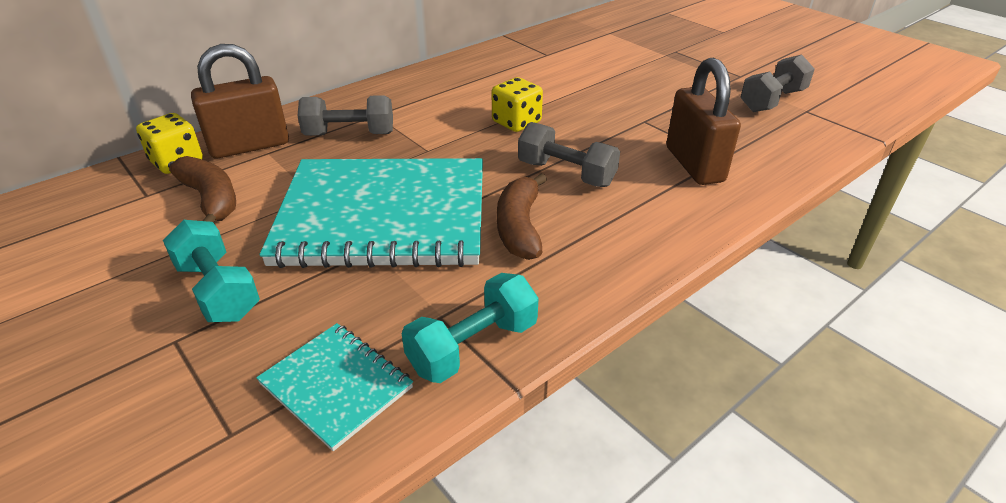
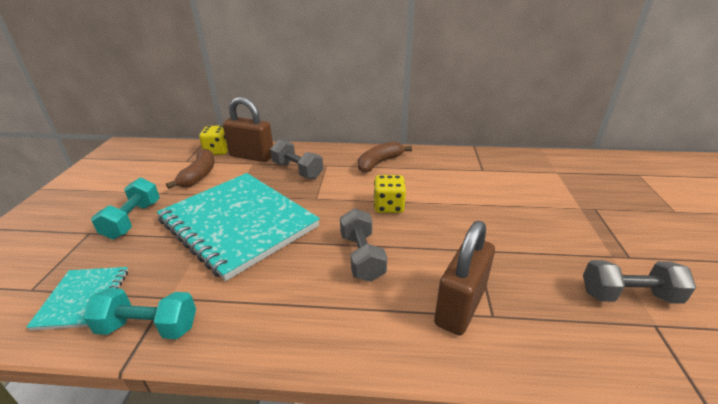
camera: 45 degrees right, 5 degrees down
brown banana [497,173,547,260] -> brown banana moved to [358,141,412,173]

